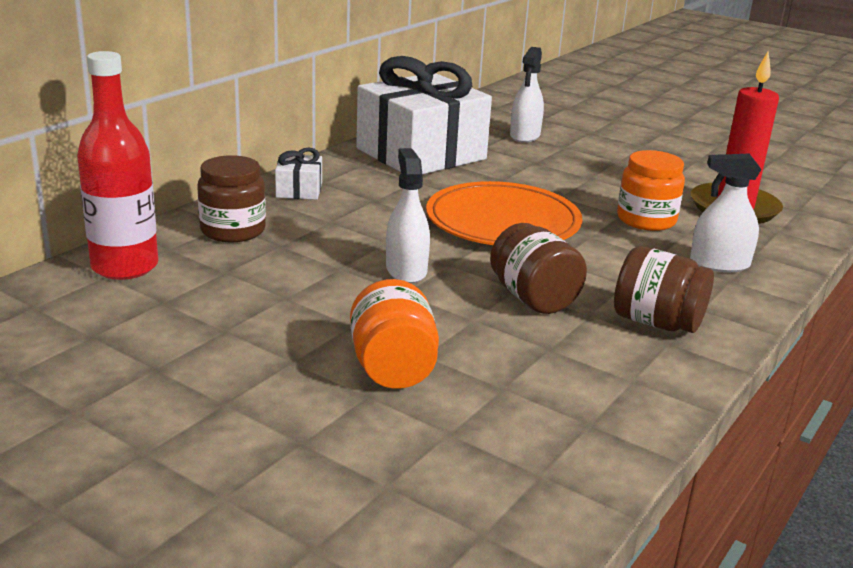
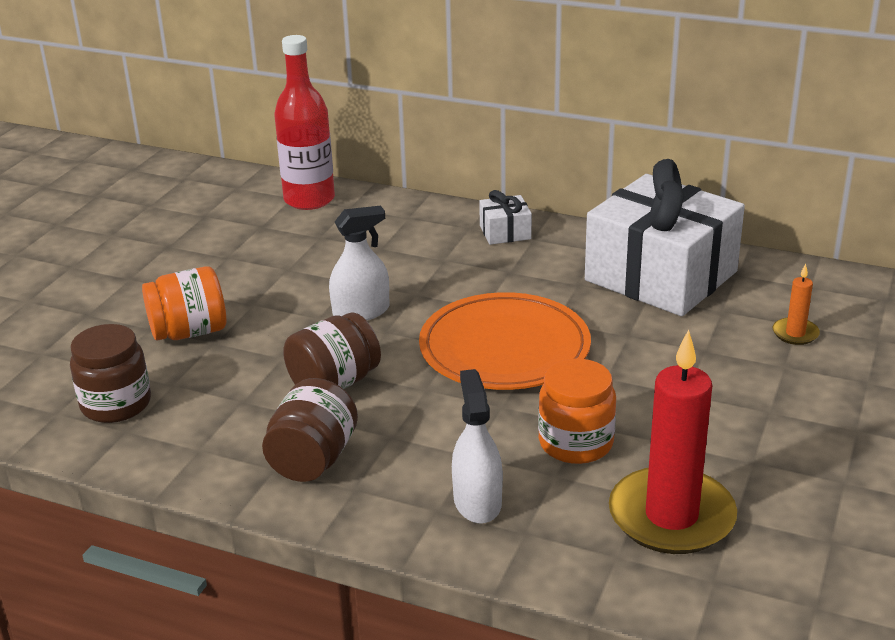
camera: 80 degrees right, 5 degrees up
brown jar [197,155,266,242] -> brown jar moved to [70,324,151,423]
white spray bottle [510,47,544,143] -> orange candle [773,264,820,345]

